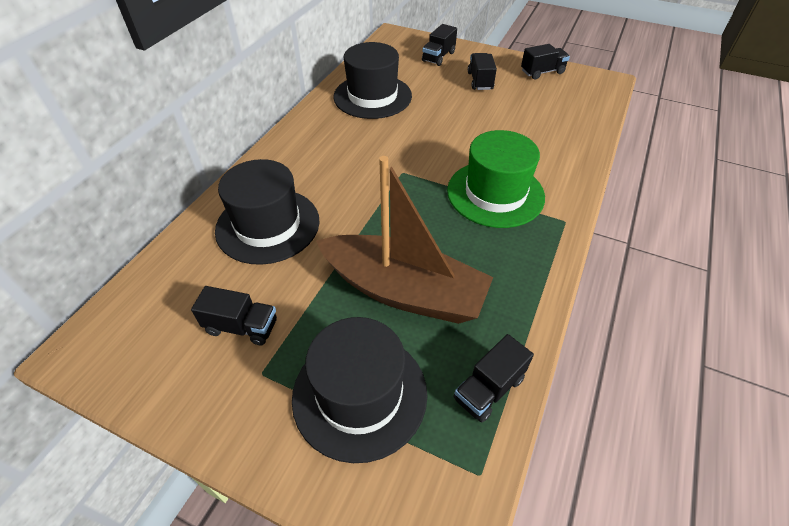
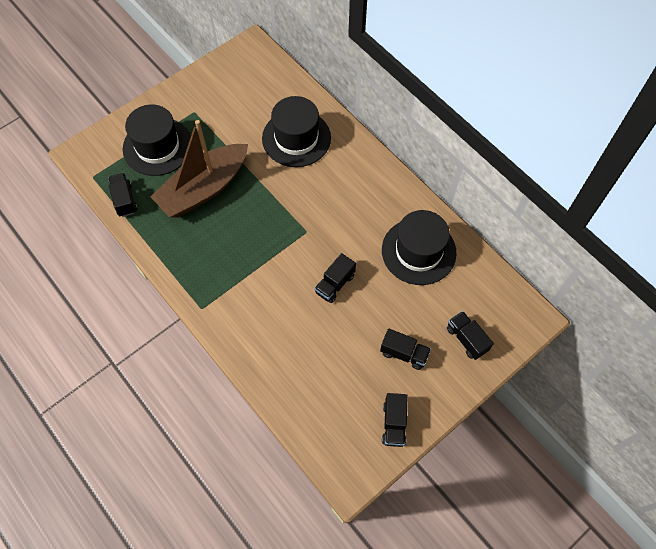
camera: 115 degrees right, 15 degrees up
black truck [191,286,277,346] -> black truck moved to [315,253,356,303]
green hat [447,130,545,228] -> none

